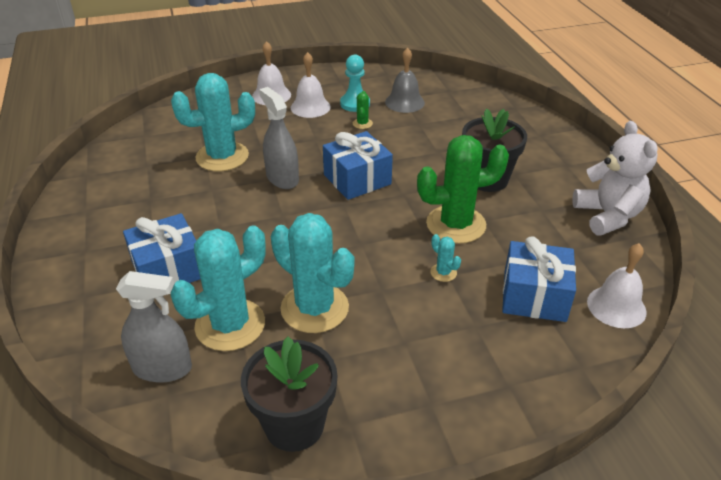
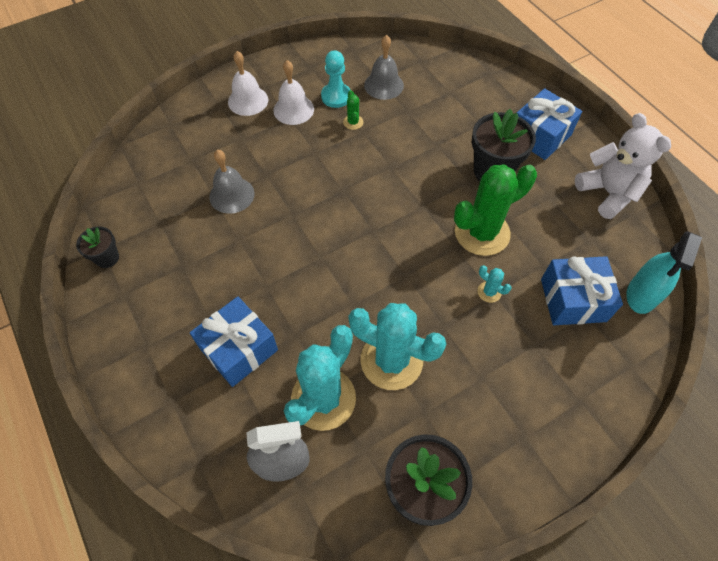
camera: 15 degrees left, 20 degrees up
turquoise cactus [171,73,255,171] -> grey bell [209,150,254,214]
grey spray bottle [259,87,299,189] -> none
blue gift [323,131,393,200] -> blue gift moved to [517,88,582,160]
white bell [587,243,647,328] -> turquoise spray bottle [626,231,702,314]
none -> black flower pot [76,226,119,268]

